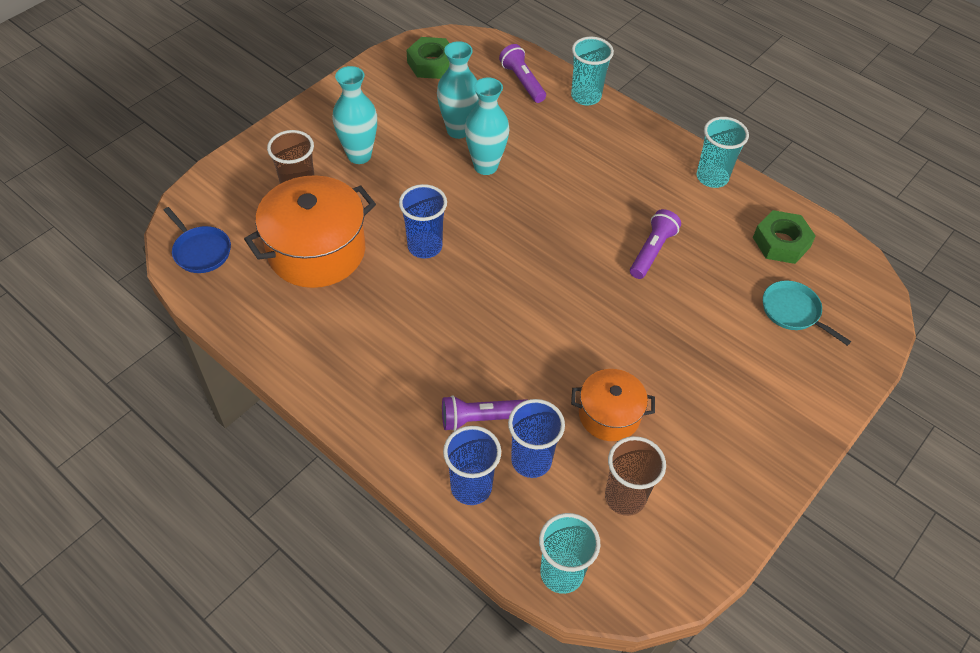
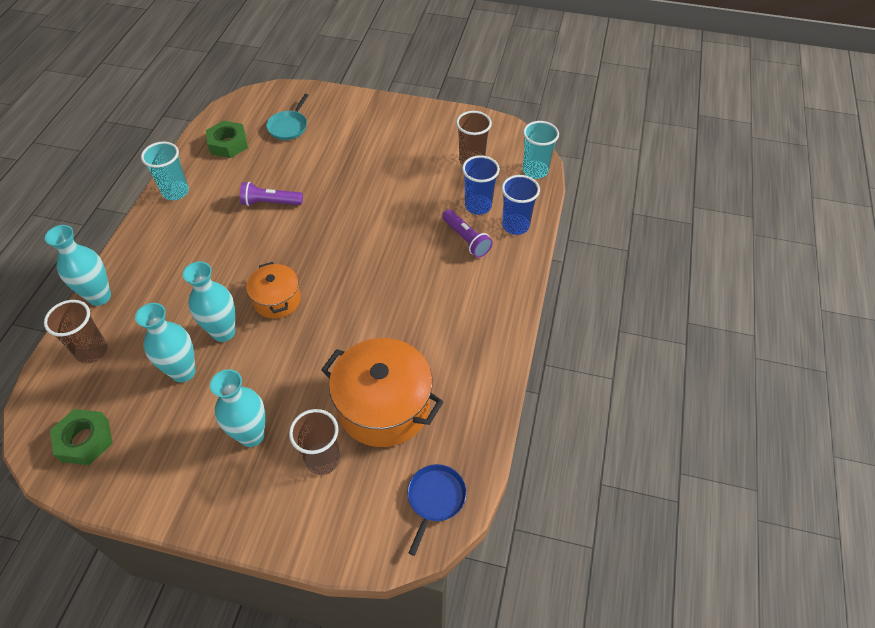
camera: 115 degrees left, 0 degrees up
blue cup [399,184,447,258] -> none
purple flashlight [499,44,546,103] -> brown cup [44,300,108,363]
turquoise cup [571,37,614,105] -> turquoise vase [45,225,111,306]
orange pot [571,369,655,441] -> orange pot moved to [246,262,301,319]

